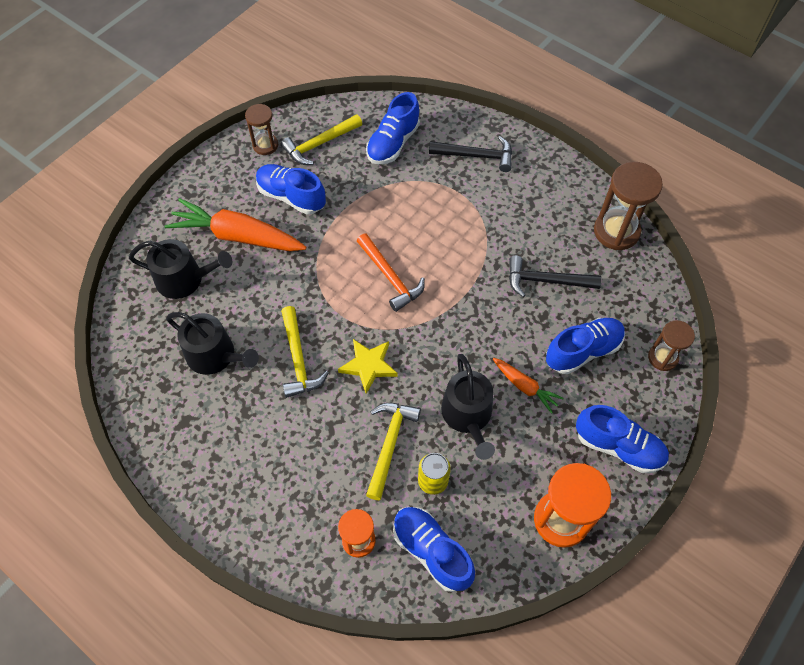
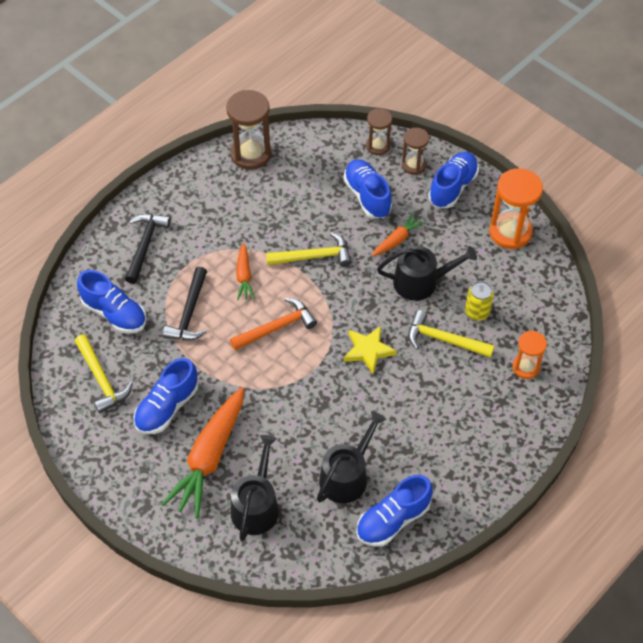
camera: 85 degrees left, 5 degrees down
brown hourglass [245,104,278,155] -> brown hourglass moved to [402,128,429,175]
yellow hammer [281,306,329,398] -> yellow hammer moved to [266,232,351,267]
blue shoe [393,507,475,592] -> blue shoe moved to [356,475,433,547]
black hammer [509,256,602,297] -> black hammer moved to [163,267,207,340]
none -> orange carrot [236,243,255,300]

